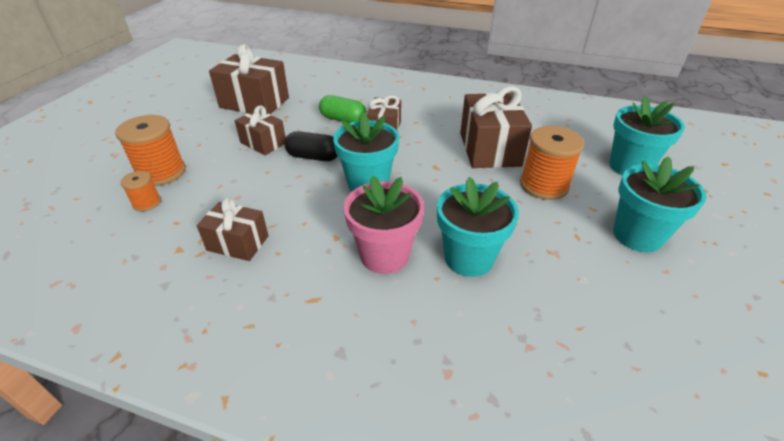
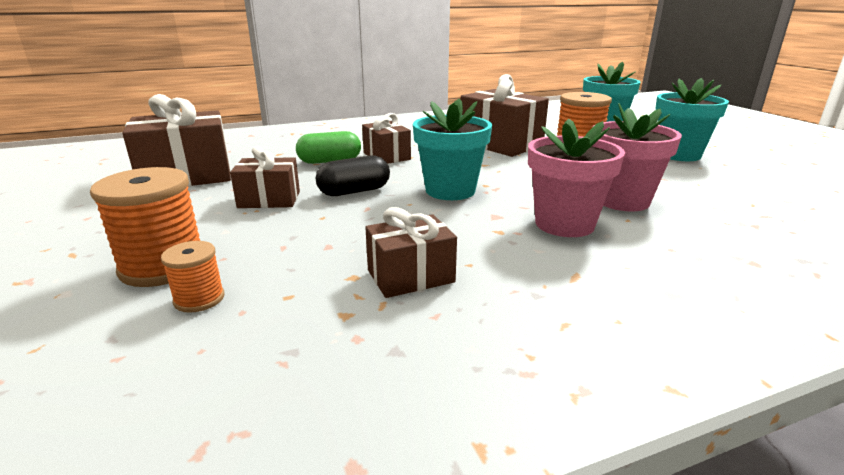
camera: 40 degrees left, 15 degrees down
turquoise flower pot [437,177,519,277] -> pink flower pot [592,103,682,211]

